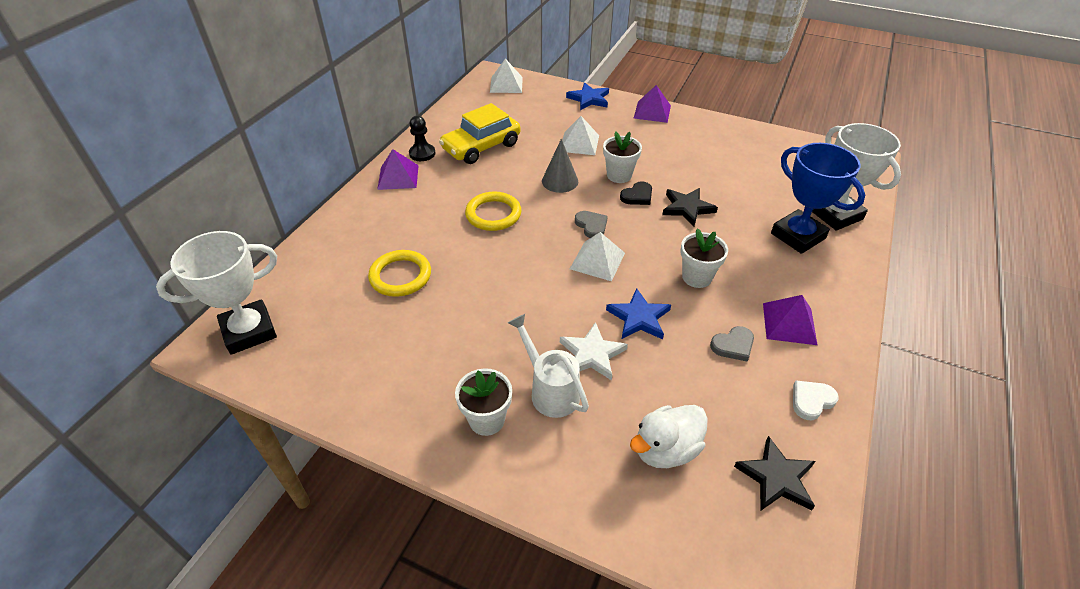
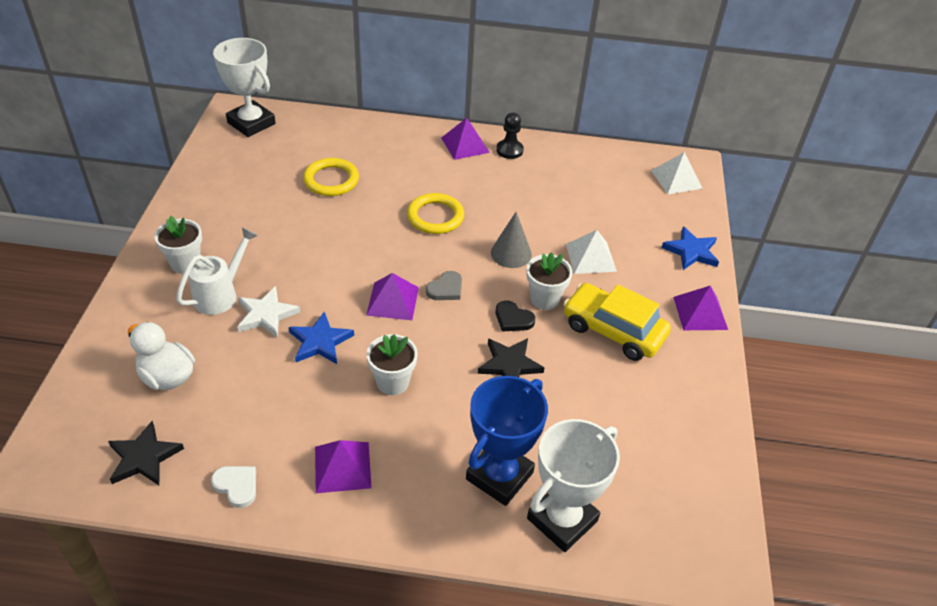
camera: 70 degrees right, 0 degrees up
yellow car [439,103,520,164] -> yellow car moved to [563,283,671,361]
white pyramid [570,232,625,281] -> purple pyramid [366,273,419,320]
grey heart [710,326,754,362] -> none

